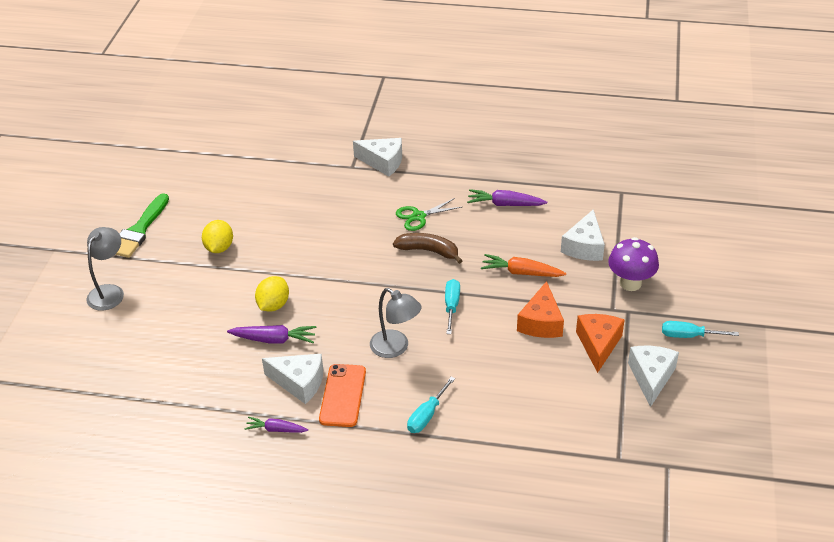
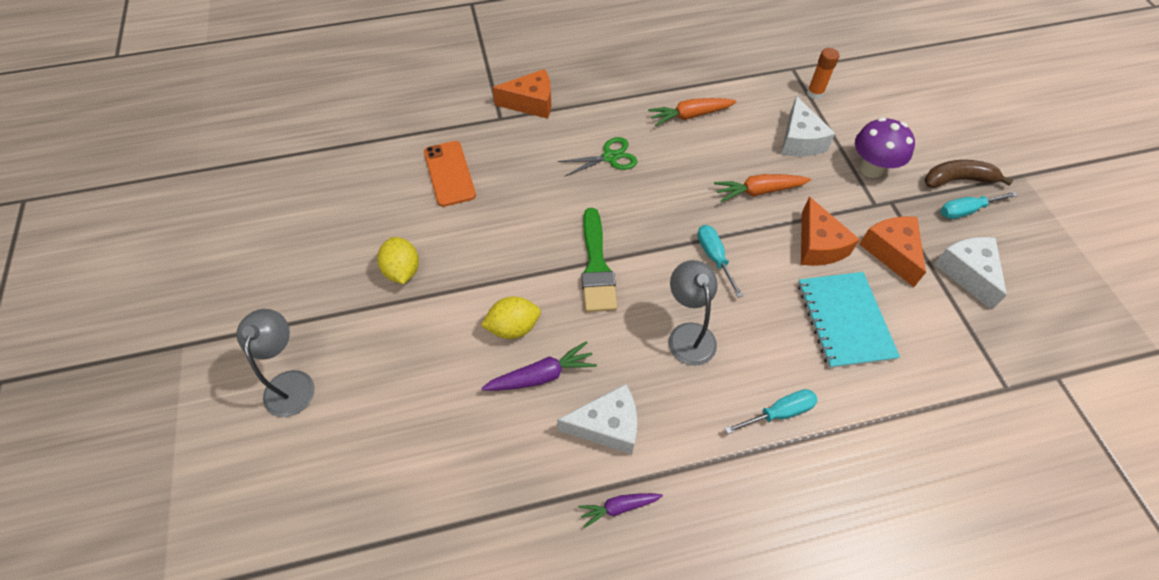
camera: 25 degrees left, 15 degrees up
green brush [115,193,169,258] -> green brush moved to [581,208,617,312]
yellow lemon [255,276,289,312] -> yellow lemon turned 75 degrees clockwise [481,297,541,339]
orange phone [319,364,366,427] -> orange phone moved to [424,141,476,207]
white cheese [353,138,402,177] -> orange cheese [492,69,551,119]
grey lamp [370,288,422,358] -> grey lamp turned 120 degrees counterclockwise [669,260,718,366]
brown banana [393,233,463,264] -> brown banana moved to [925,160,1013,188]
green scissors [396,198,462,231] -> green scissors turned 150 degrees counterclockwise [558,137,637,177]
turquoise screwdriver [407,377,455,433] -> turquoise screwdriver turned 120 degrees counterclockwise [725,389,818,434]
purple carrot [467,189,547,206] -> orange carrot [648,98,737,126]
none -> turquoise notebook [798,272,900,368]
none -> orange glue stick [807,48,840,99]

